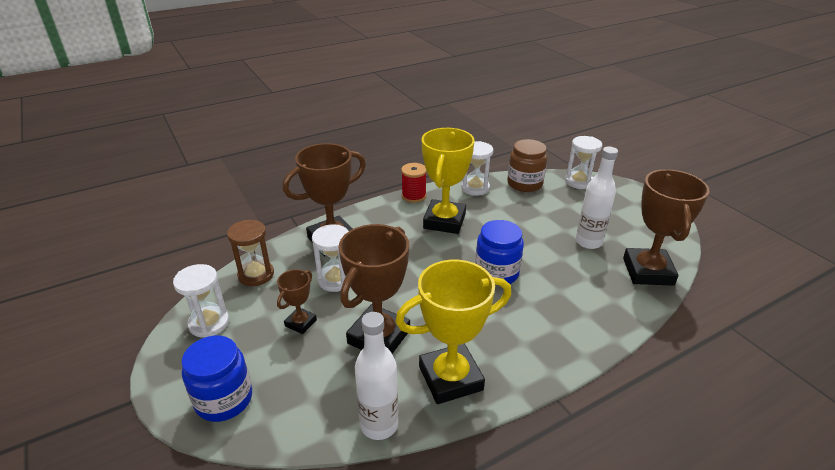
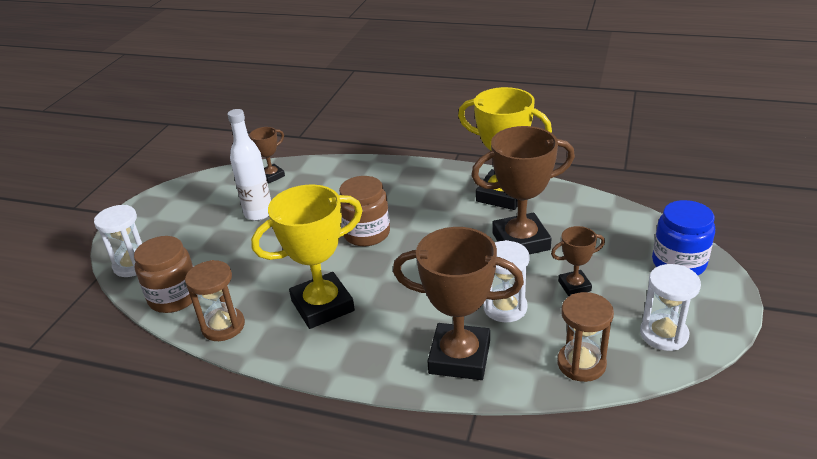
camera: 130 degrees left, 0 degrees up
white bottle [355,312,398,440] -> none
red spool [401,163,427,203] -> none
white hourglass [461,141,493,196] -> brown hourglass [185,260,245,341]
blue jar [475,220,524,286] -> brown jar [339,176,390,246]
brown trophy [623,169,709,286] -> brown trophy [250,127,285,183], size x0.51

